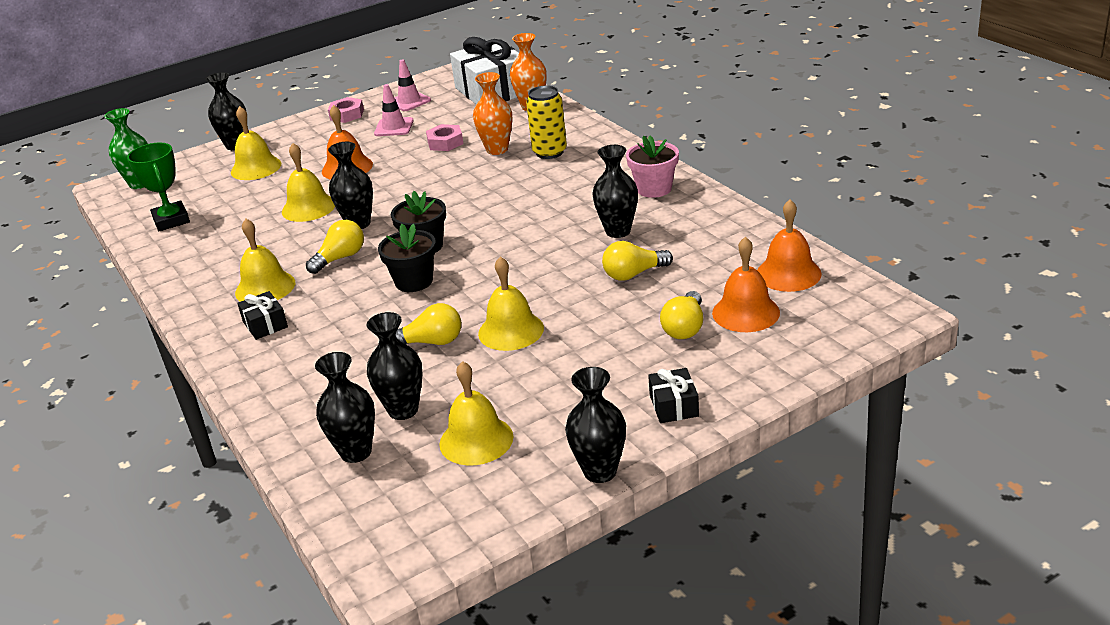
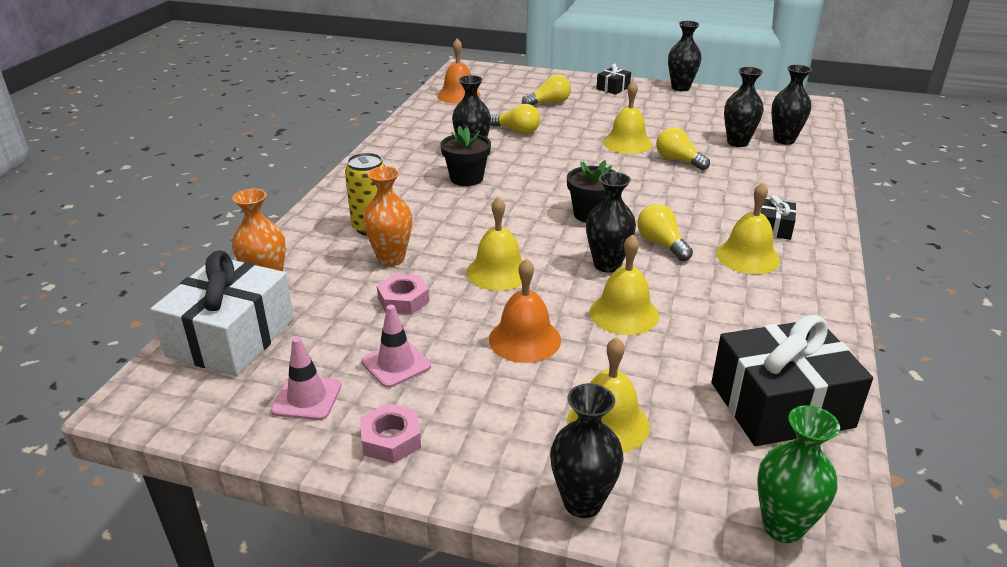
camera: 135 degrees left, 0 degrees up
green trophy [127,142,190,231] -> black gift [712,315,873,446]
yellow light bulb [306,220,364,274] -> yellow light bulb turned 60 degrees clockwise [637,204,693,261]
black flower pot [378,224,436,292] -> black flower pot moved to [440,126,491,186]
yellow bell [439,361,513,466] -> yellow bell moved to [466,196,523,291]
pink flower pot [626,135,679,198] -> none
orange bell [712,237,780,332] -> none

